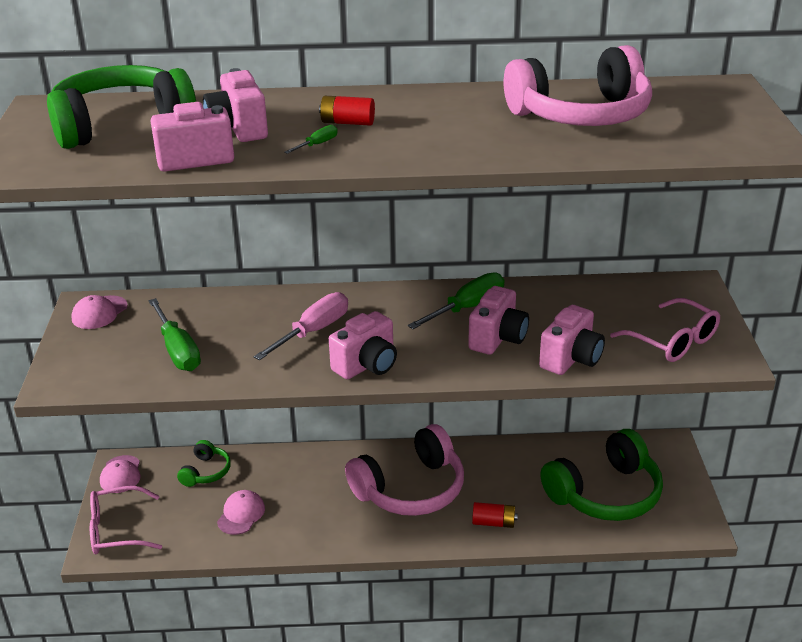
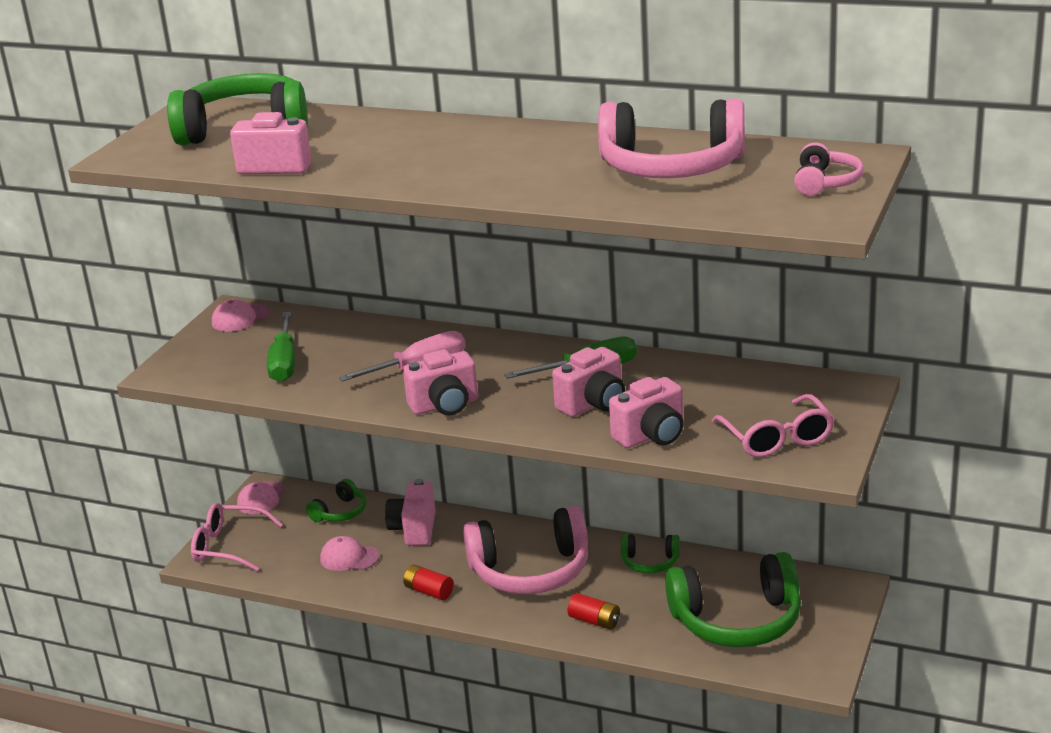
camera: 25 degrees right, 5 degrees down
pink camera [203,68,268,142] -> pink camera moved to [385,479,436,546]
pink cap [217,490,265,535] -> pink cap turned 120 degrees counterclockwise [320,536,379,571]
green screwdriver [284,125,338,154] -> none
red battery [319,96,375,126] -> red battery moved to [403,564,453,600]
none -> green headphones [621,534,680,573]
none -> pink headphones [794,142,864,196]

